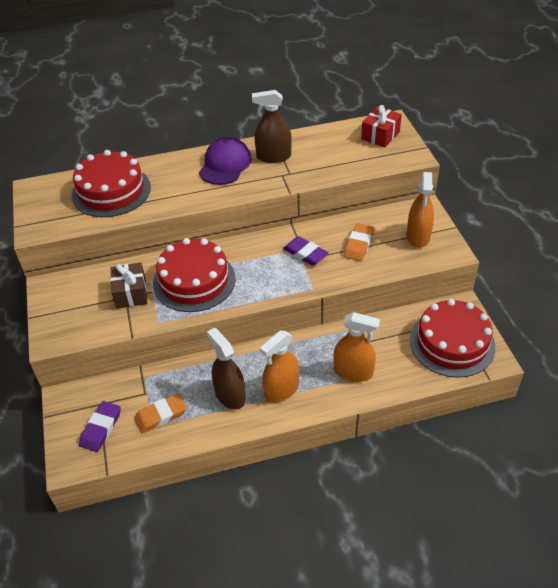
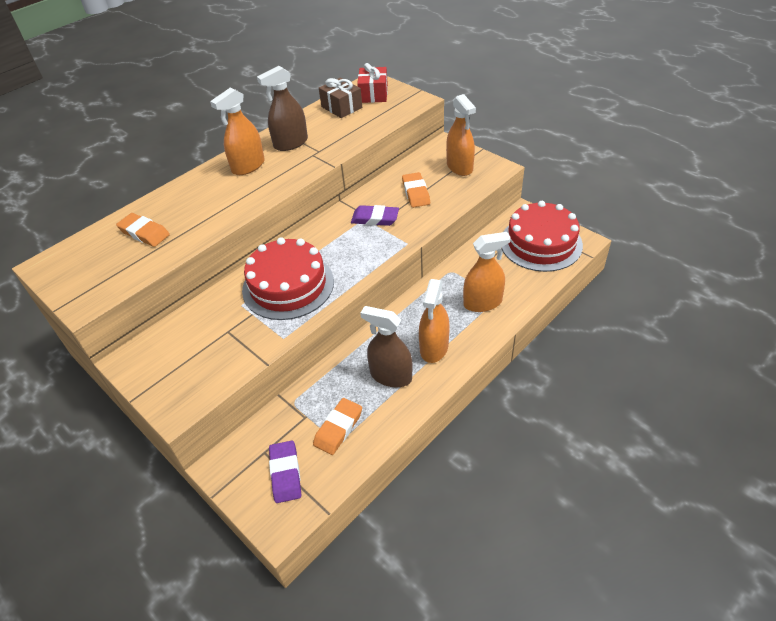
camera: 30 degrees left, 0 degrees up
red cake [72,150,151,217] -> orange eraser [116,213,170,247]
brown gift [111,262,147,309] -> brown gift moved to [319,78,362,118]
purple cap [199,137,252,185] -> orange spray bottle [210,88,265,175]

